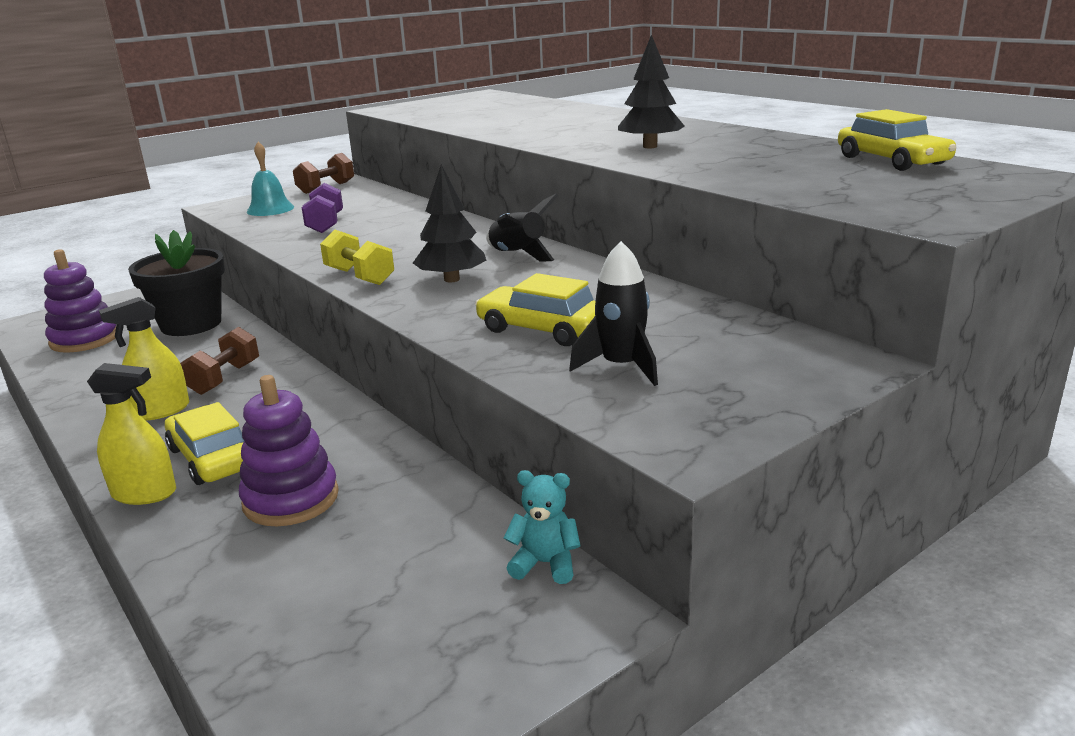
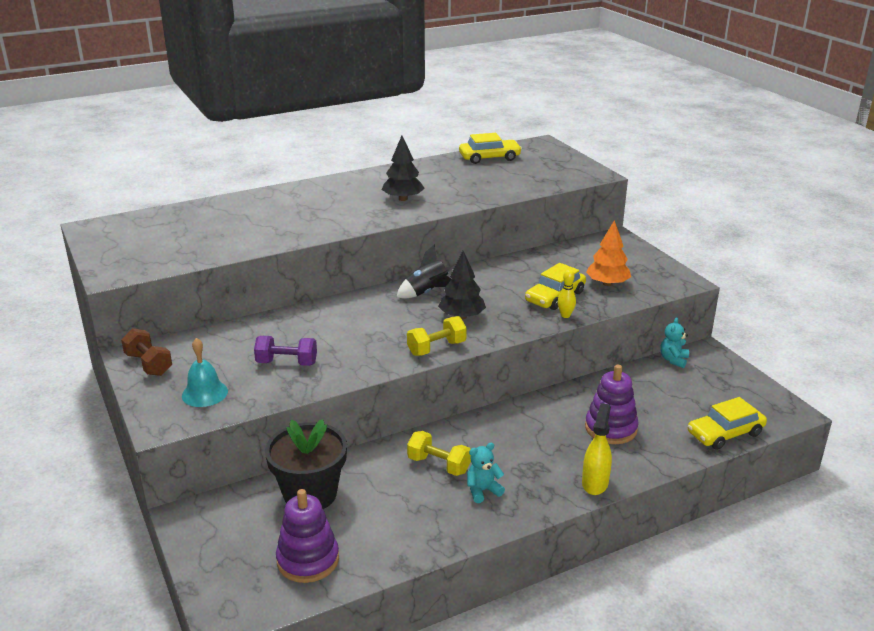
camera: 80 degrees left, 5 degrees up
yellow spray bottle [99,297,190,421] -> turquoise teddy bear [467,443,505,503]
yellow car [165,402,244,485] -> yellow car moved to [688,397,767,450]
brown dumbbell [180,327,259,395] -> yellow dumbbell [407,431,471,476]
black rocket [569,241,658,386] -> orange tree [586,220,631,286]
none -> yellow bowling pin [558,270,576,318]

